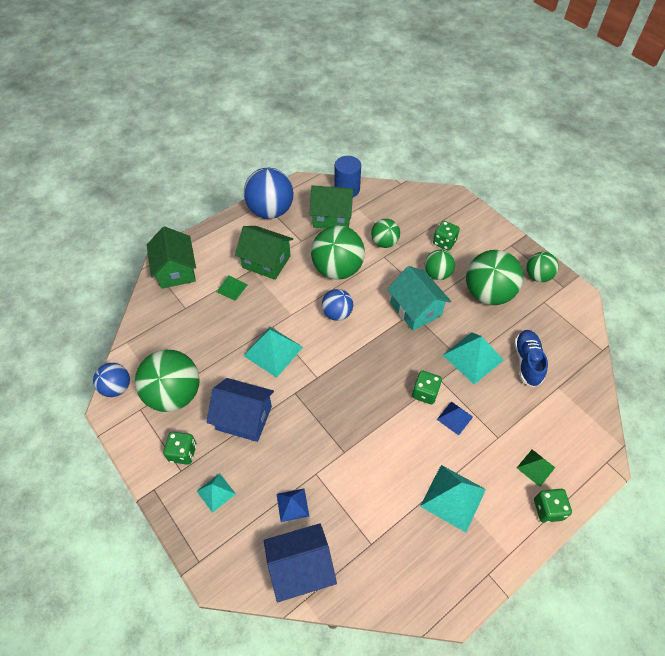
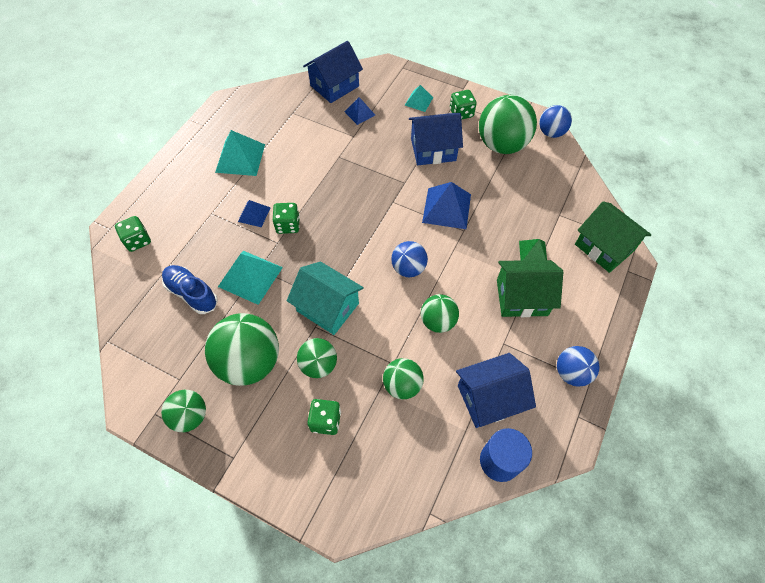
camera: 155 degrees right, 5 degrees up
turquoise pyramid [243,327,303,378] -> blue pyramid [422,182,471,229]
blue ball [244,168,294,219] -> blue ball [557,346,599,387], size x0.57
green house [309,185,355,229] -> blue house [456,353,536,428]
green ball [311,226,365,280] -> green ball [421,294,459,333], size x0.57
blue shoe [514,330,548,387] -> blue shoe turned 150 degrees clockwise [162,265,218,314]
green pyramid [517,450,555,487] -> none
green dice [534,489,572,523] -> green dice moved to [115,216,151,252]

